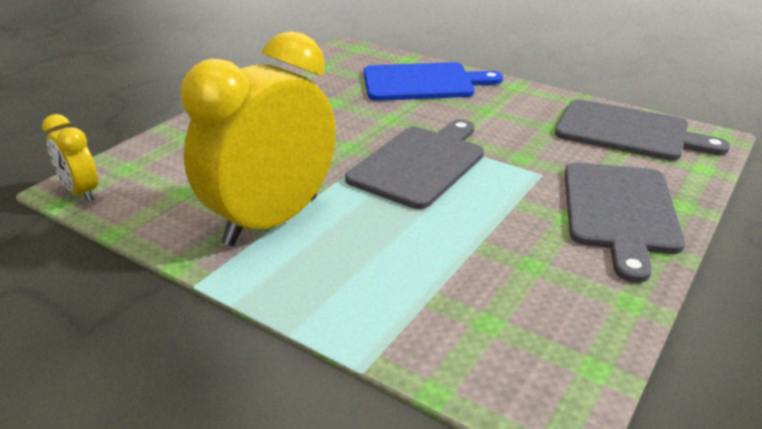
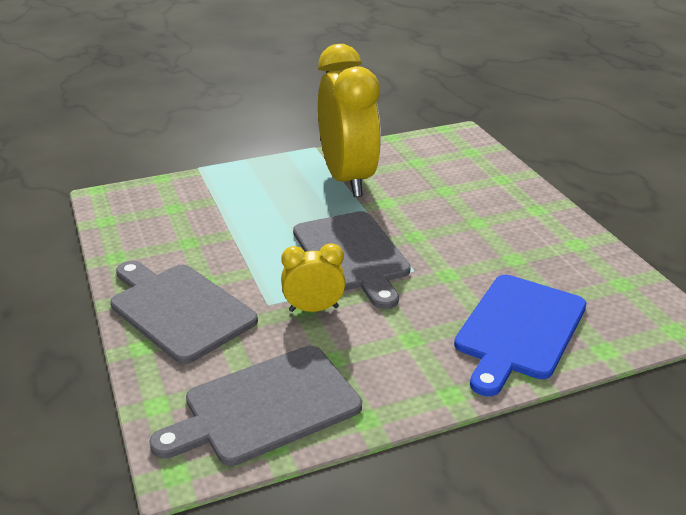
camera: 125 degrees right, 0 degrees up
yellow clock [42,114,98,202] -> yellow clock moved to [281,243,346,312]

